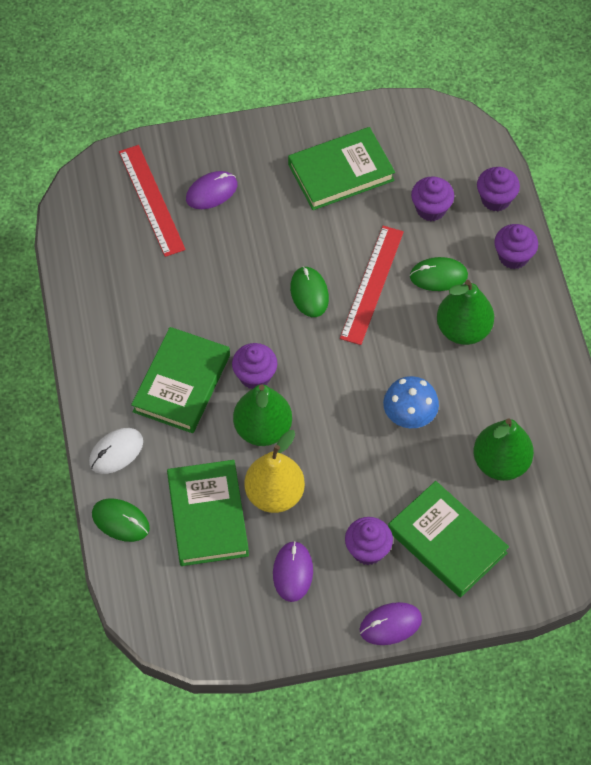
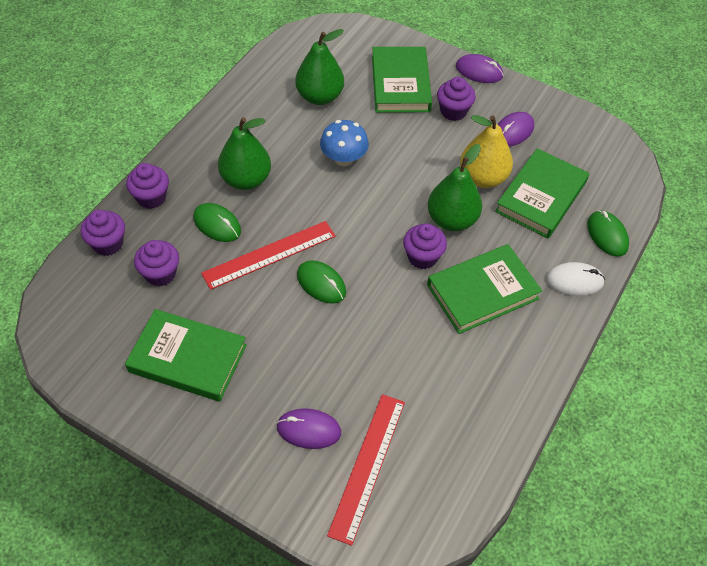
camera: 140 degrees left, 5 degrees down
green mouse [290,266,329,317] -> green mouse turned 75 degrees counterclockwise [297,260,346,304]

